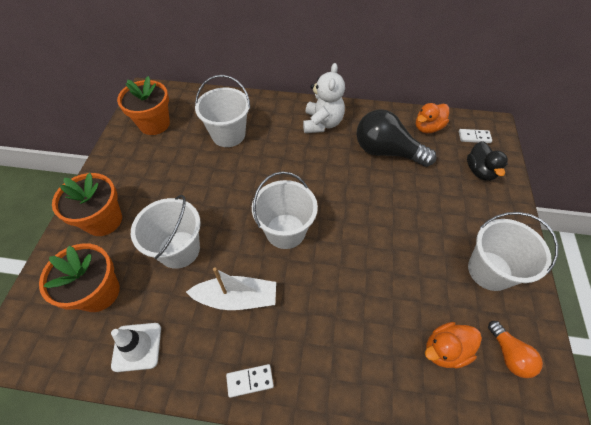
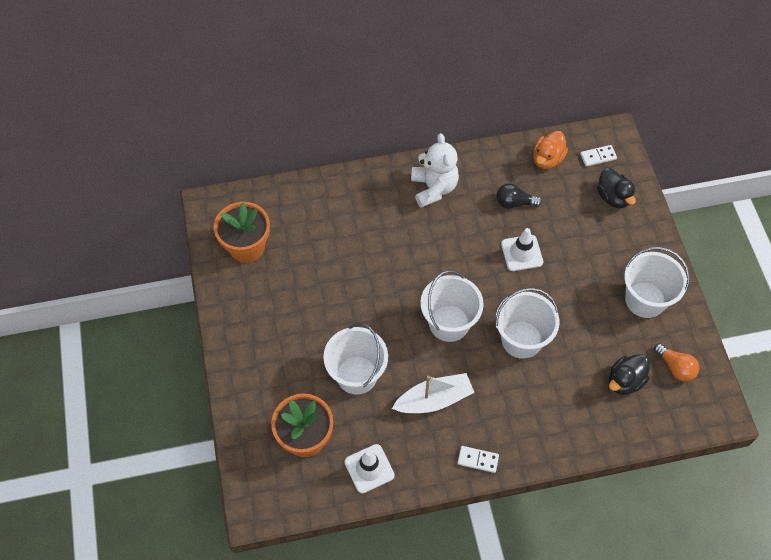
camera: 20 degrees left, 5 degrees up
orange flower pot [52,173,122,236] -> none
white bucket [195,75,250,147] -> white bucket moved to [496,288,559,359]
white domino [226,364,274,398] -> white domino turned 45 degrees clockwise [458,446,499,473]
black light bulb [356,109,437,167] -> black light bulb [496,183,542,209], size x0.52
orange duck [425,322,482,369] -> black duck [609,354,650,395]
none -> white traffic cone [501,228,543,271]

